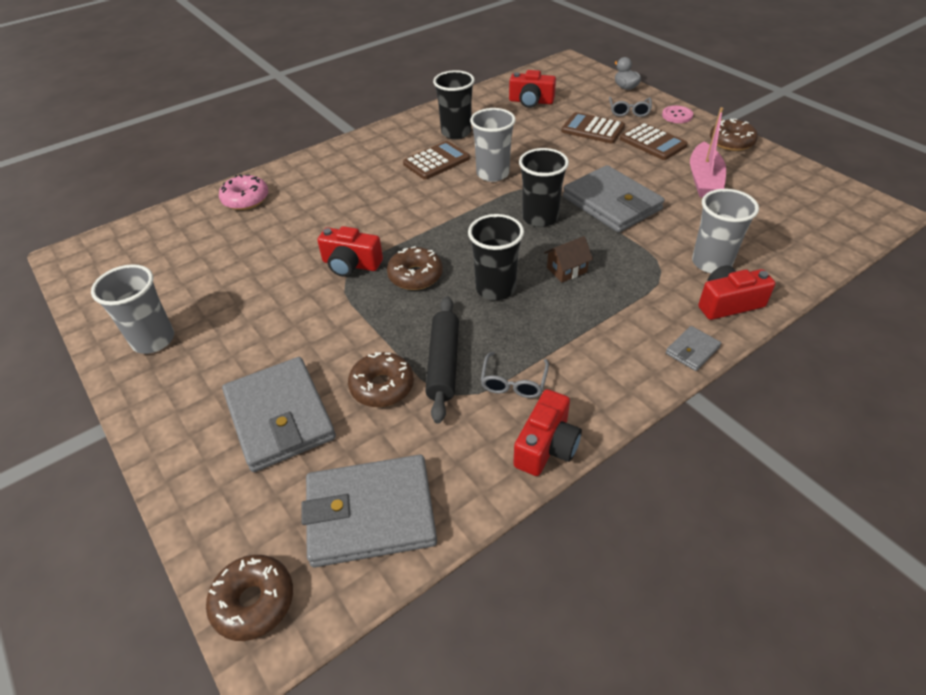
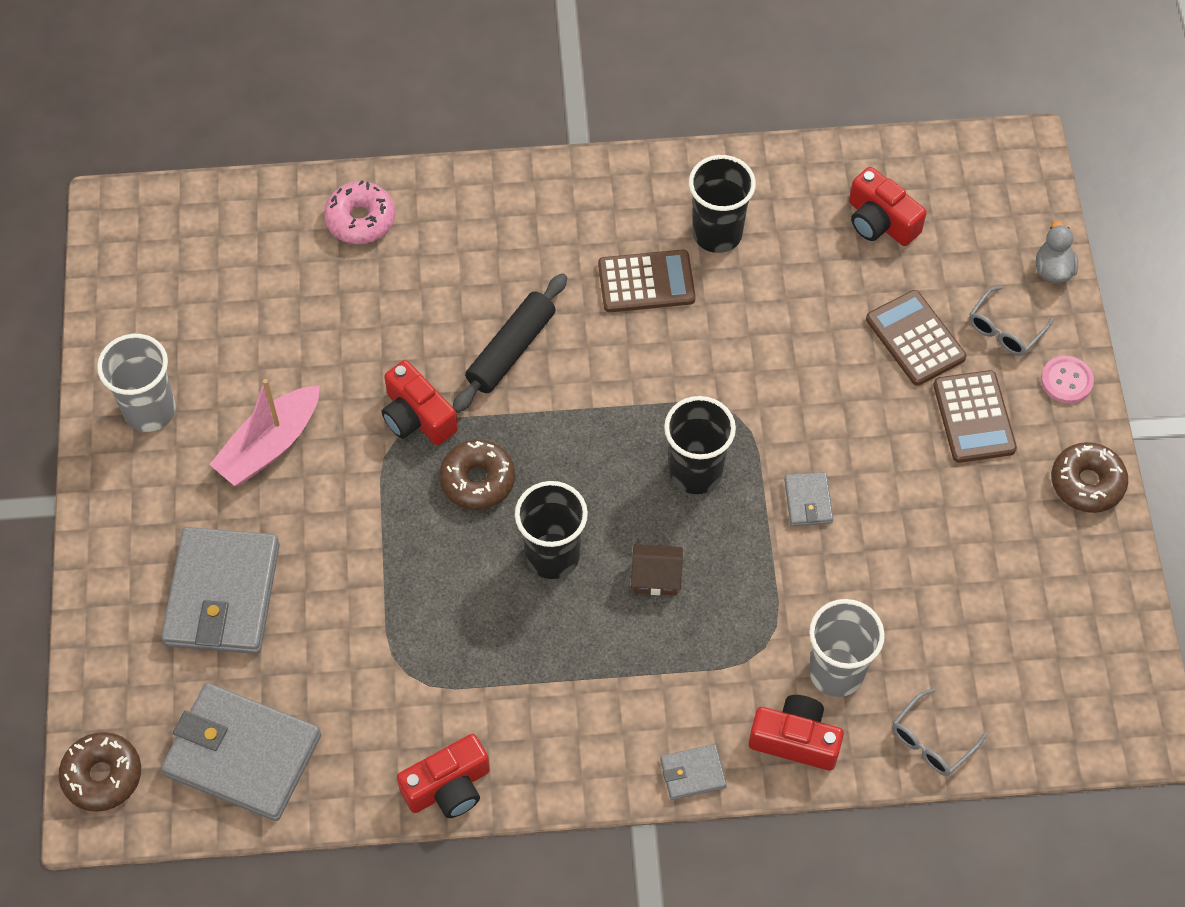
camera: 30 degrees right, 15 degrees up
brown donut [348,352,414,407] -> none
black rolling pin [425,296,459,424] -> black rolling pin moved to [453,273,567,413]
grey cup [470,108,516,182] -> none
grey glasses [480,352,549,398] -> grey glasses moved to [892,688,987,776]
grey wallet [563,165,664,233] -> grey wallet [784,472,833,526], size x0.45
pink boat [690,107,726,197] -> pink boat moved to [209,379,320,486]

